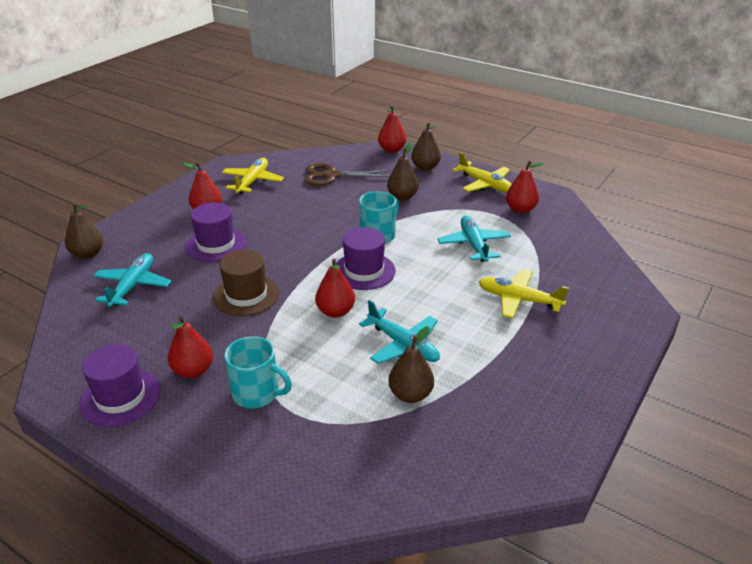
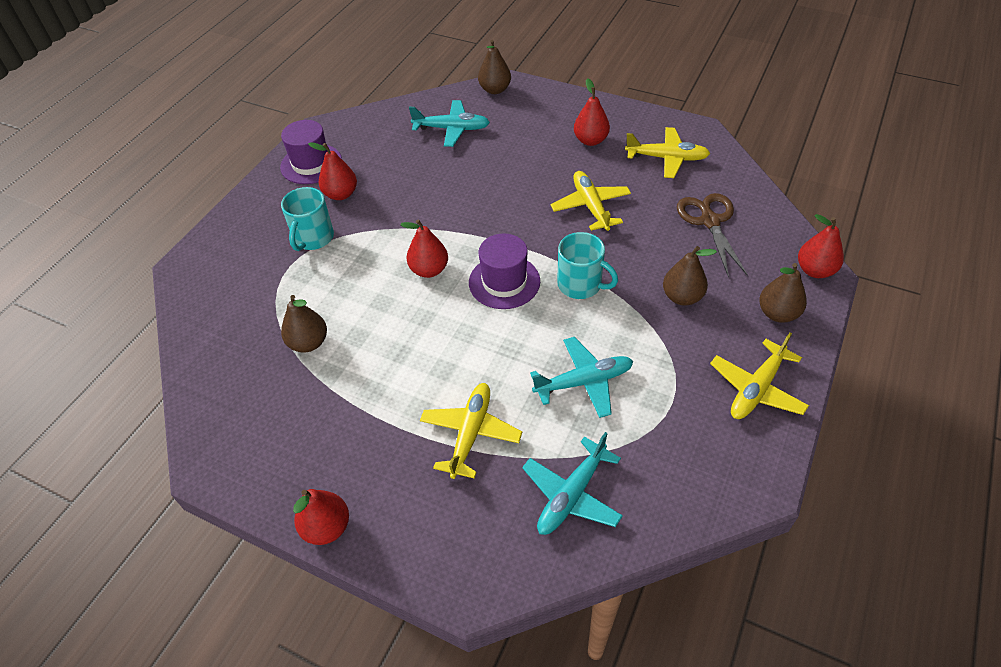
camera: 85 degrees right, 15 degrees up
purple hat [186,203,246,262] -> none
brown hat [213,250,279,316] -> none
turquoise plane [359,300,440,364] -> turquoise plane moved to [522,432,623,535]
red pear [506,161,544,213] -> red pear moved to [293,489,349,545]
none -> yellow plane [551,171,631,231]

